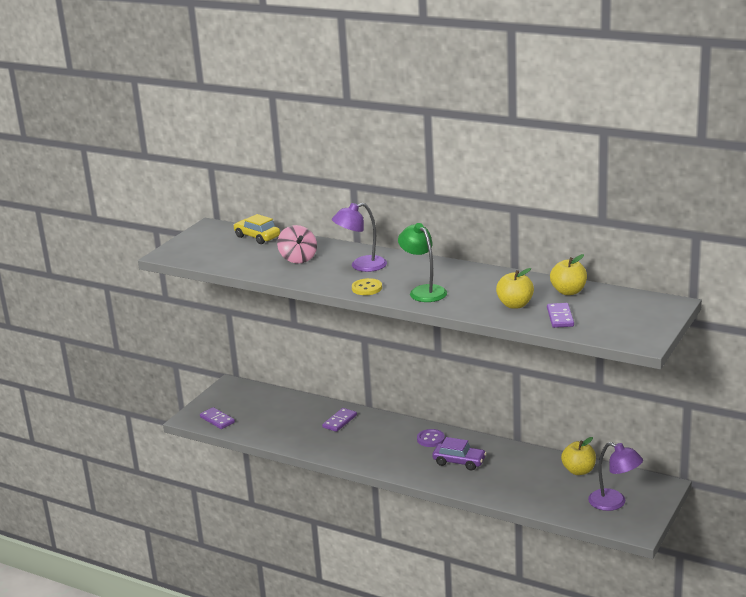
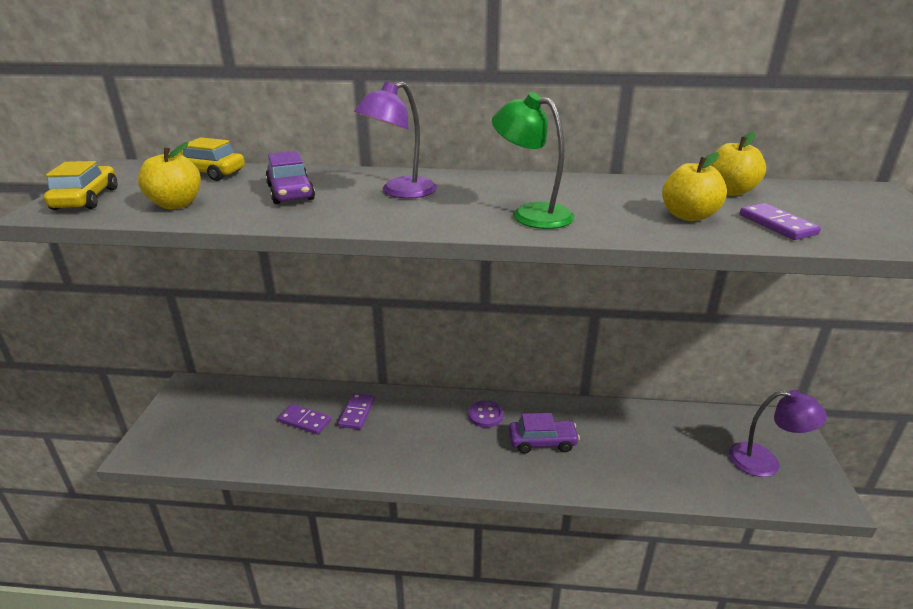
camera: 25 degrees left, 5 degrees up
purple domino [200,407,235,429] -> purple domino moved to [278,404,331,435]
pink spinning top [277,225,317,263] -> purple car [265,151,315,204]
yellow button [352,278,382,295] -> none
yellow apple [561,437,596,475] -> yellow apple moved to [138,142,201,209]
none -> yellow car [44,161,118,210]

